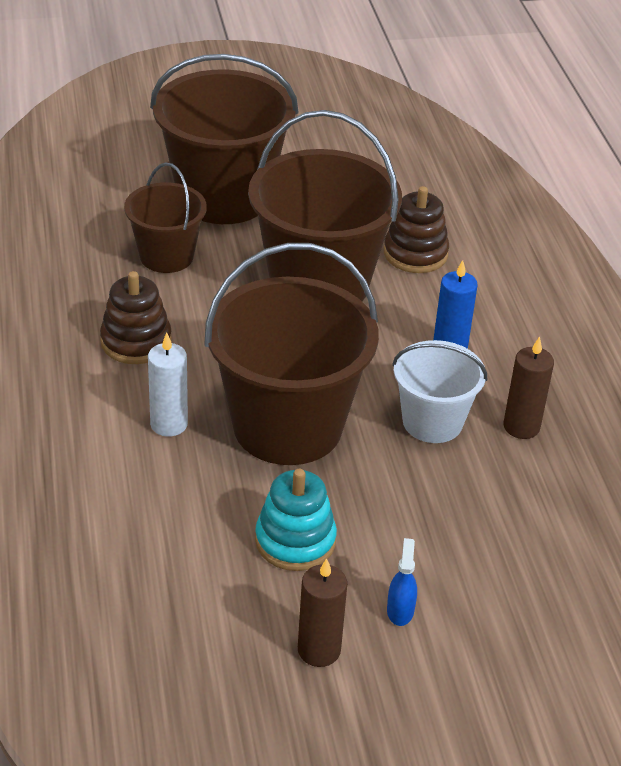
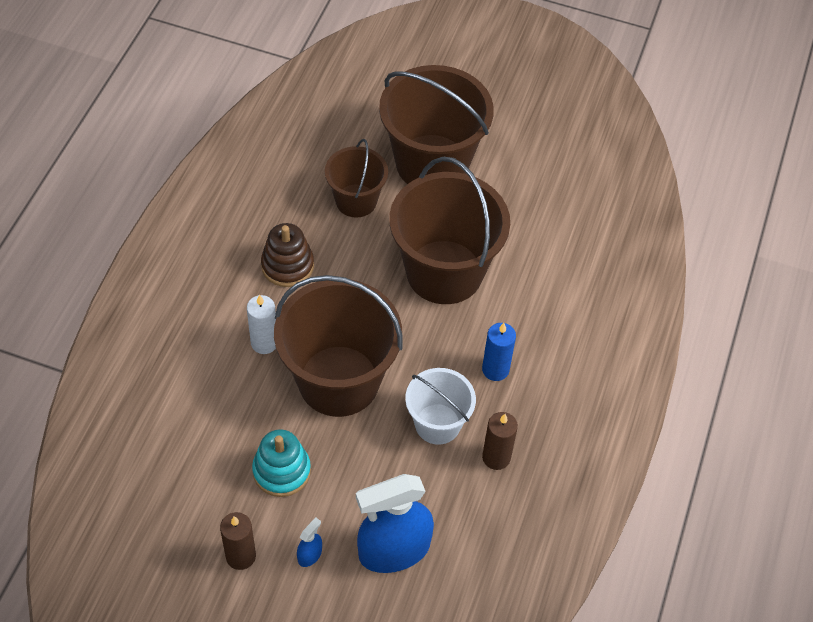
camera: 30 degrees right, 15 degrees up
brown stacking toy [384,186,449,273] -> none
none -> blue spray bottle [356,474,434,573]

